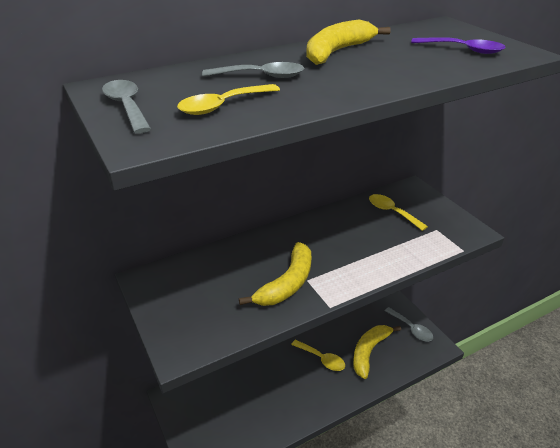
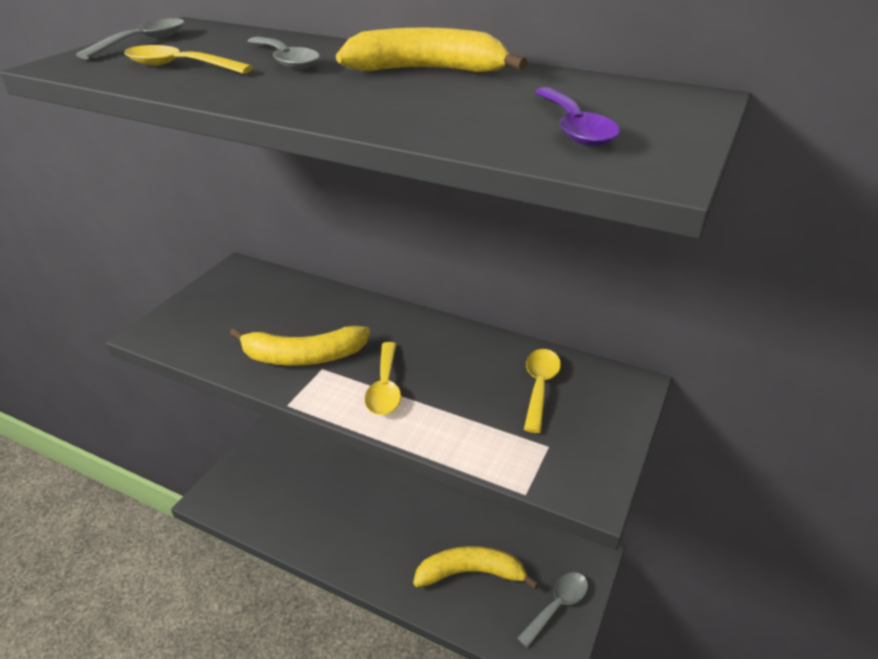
camera: 55 degrees right, 0 degrees up
yellow spoon [291,340,345,371] -> yellow spoon moved to [364,342,401,415]
grey spoon [385,307,433,341] -> grey spoon turned 150 degrees counterclockwise [517,572,588,648]

